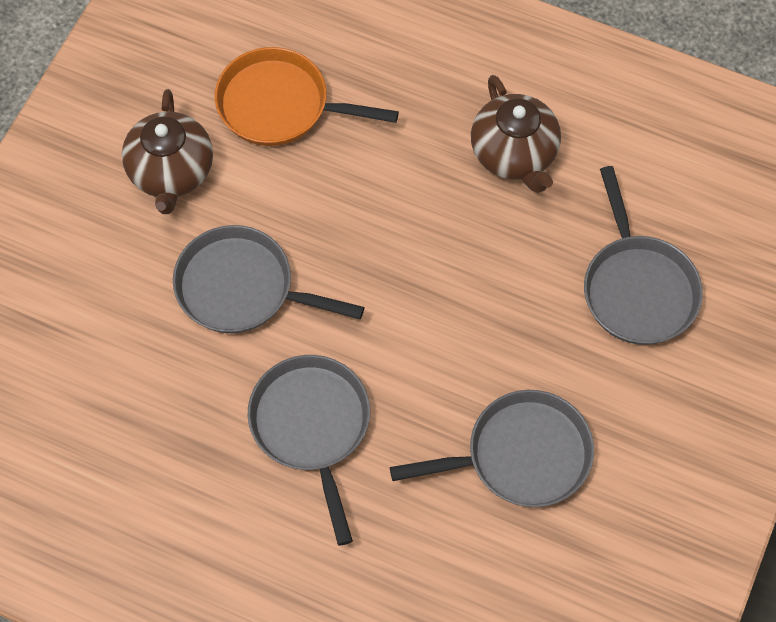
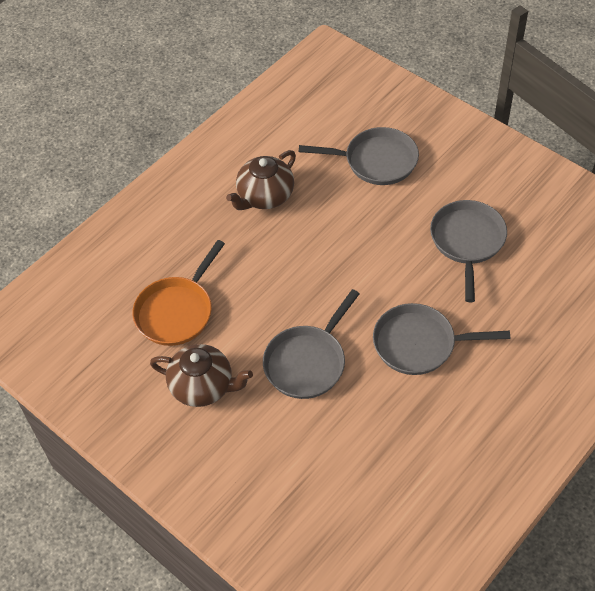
camera: 70 degrees left, 10 degrees down
brown teapot [471,75,561,193] -> brown teapot turned 135 degrees clockwise [226,150,296,210]

